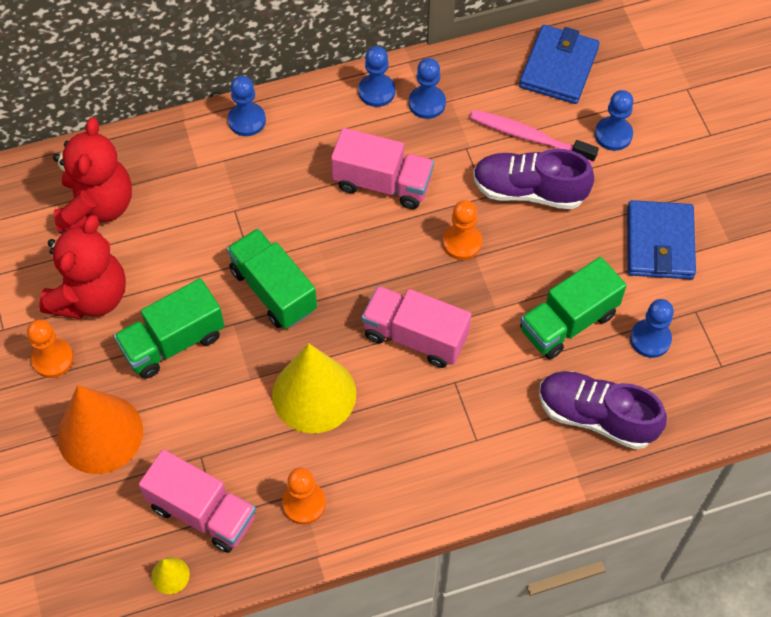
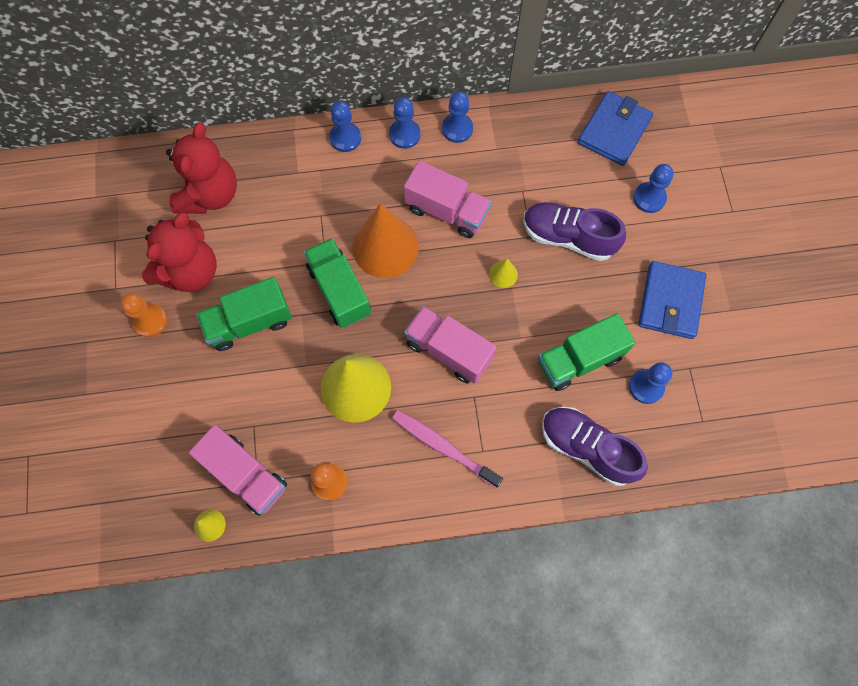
camera: 10 degrees right, 10 degrees up
orange cone [57,385,143,474] -> orange cone moved to [352,204,419,278]
blue pawn [409,58,446,119] -> blue pawn moved to [389,97,421,149]
orange pawn [443,200,482,260] -> yellow cone [489,259,518,288]
pink toothbrush [470,109,599,163] -> pink toothbrush moved to [392,411,503,488]

